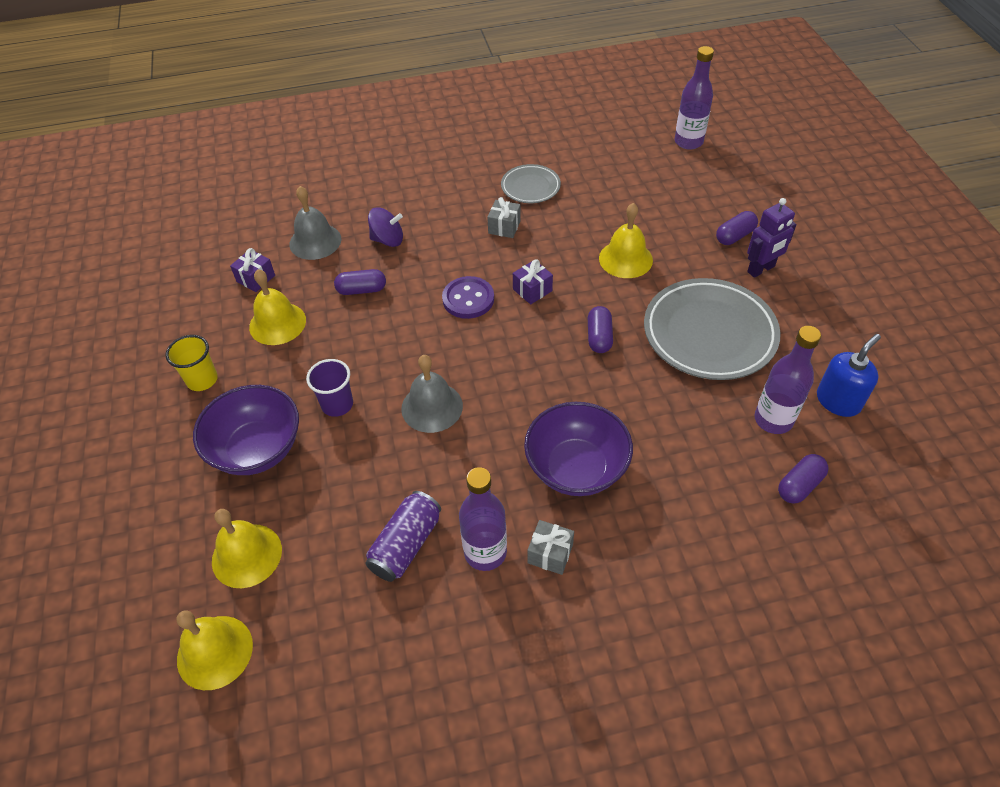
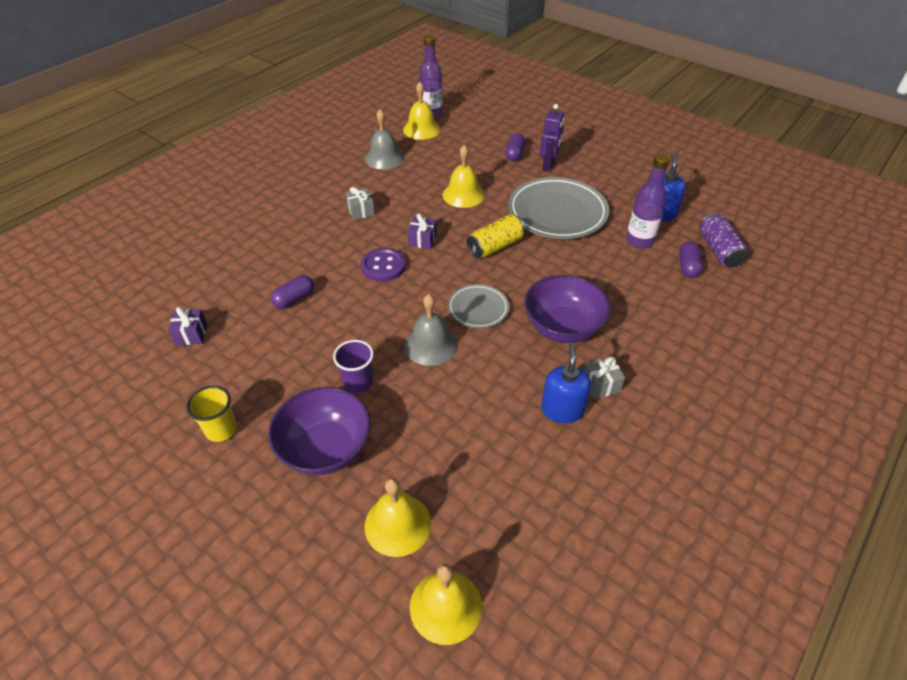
camera: 40 degrees left, 5 degrees down
yellow bell [249,269,306,345] -> yellow bell moved to [403,82,440,140]
grey bell [289,186,341,260] -> grey bell moved to [365,109,404,169]
purple can [366,491,441,582] -> purple can moved to [700,213,748,267]
purple spinning top [368,207,403,247] -> none
purple bottle [459,467,507,571] -> blue soap dispenser [541,343,591,423]
grey plate [501,164,561,203] -> grey plate moved to [448,284,509,328]
purple capsule [588,306,613,353] -> yellow can [467,214,525,258]

